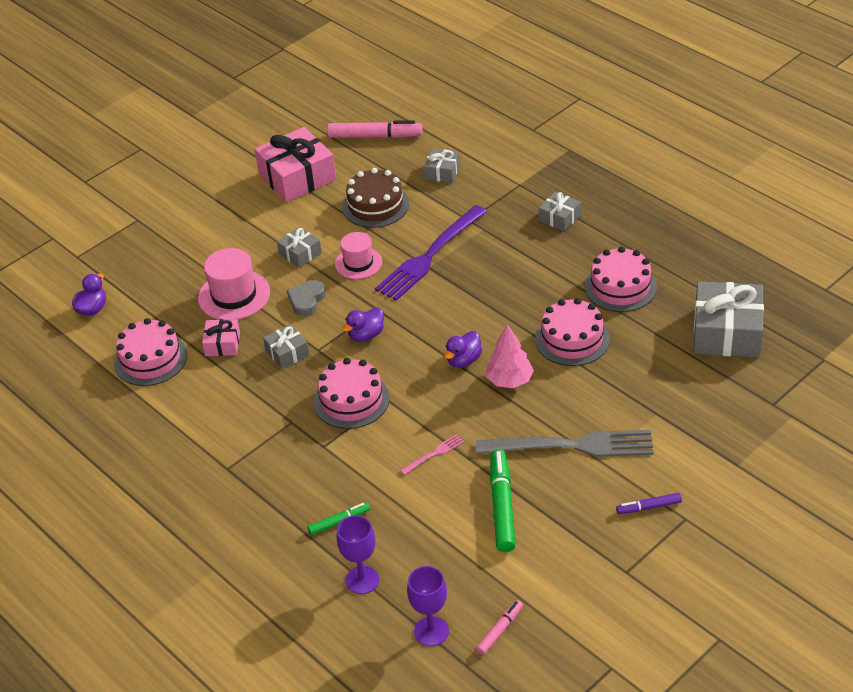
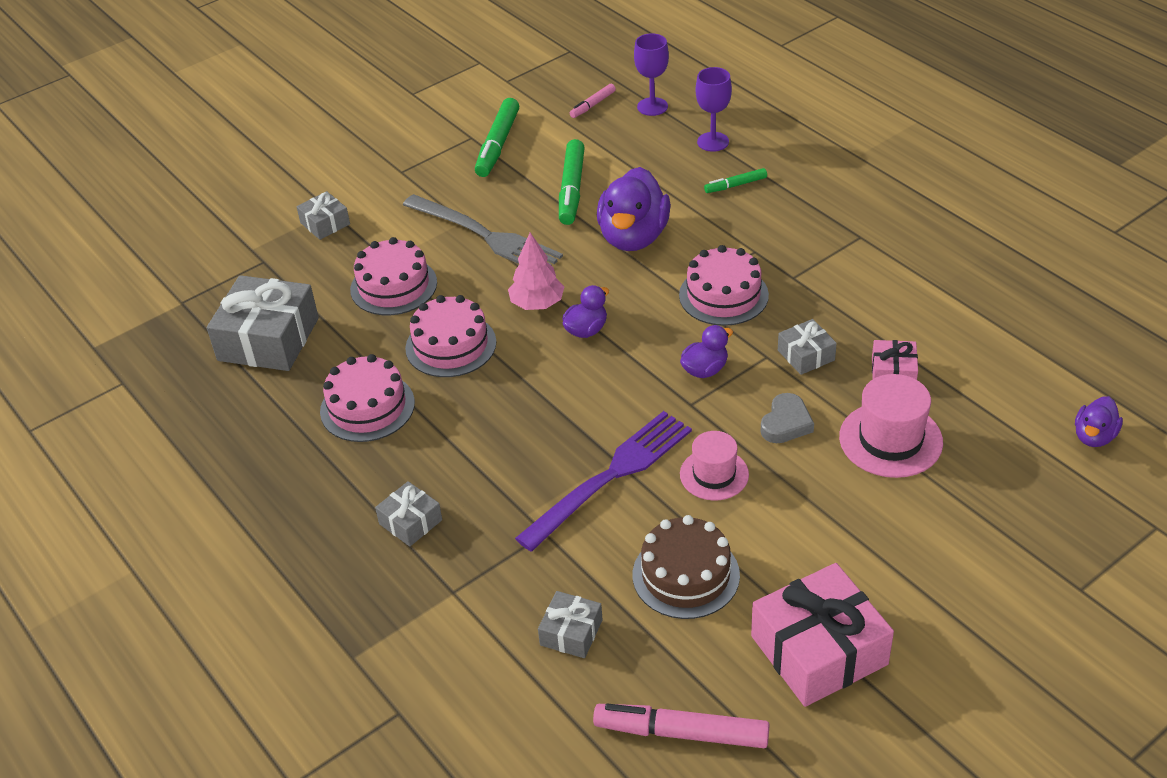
camera: 175 degrees left, 0 degrees up
pink cake [114,318,187,386] -> pink cake moved to [350,237,437,315]
grey gift [277,227,322,268] -> grey gift moved to [297,191,350,240]
pink fork [400,434,464,475] -> purple duck [597,167,671,251]
grey fork [476,430,654,457] -> grey fork turned 150 degrees counterclockwise [403,194,563,266]
purple marker [616,493,682,514] -> none
none -> green marker [475,98,519,177]

